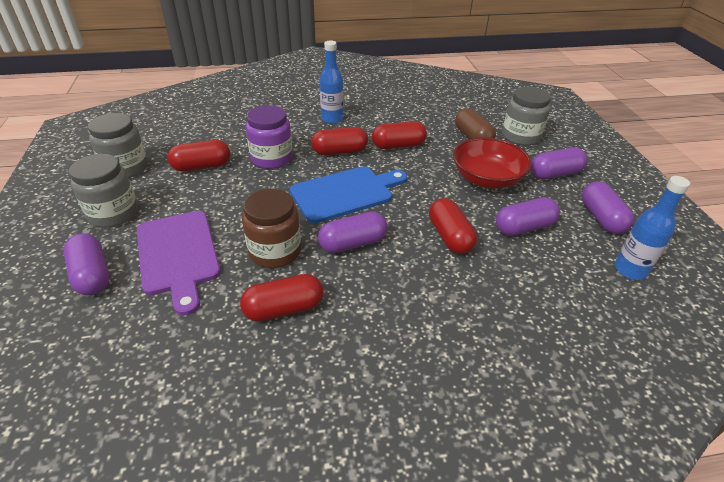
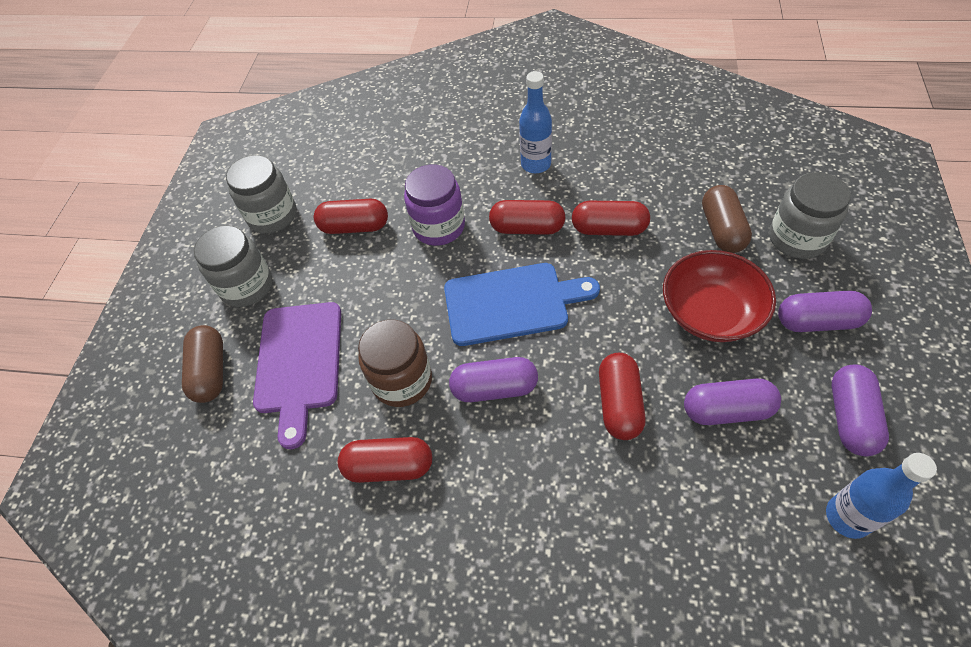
camera: 25 degrees right, 15 degrees up
purple capsule [64,233,109,295] -> brown capsule [182,325,223,403]

